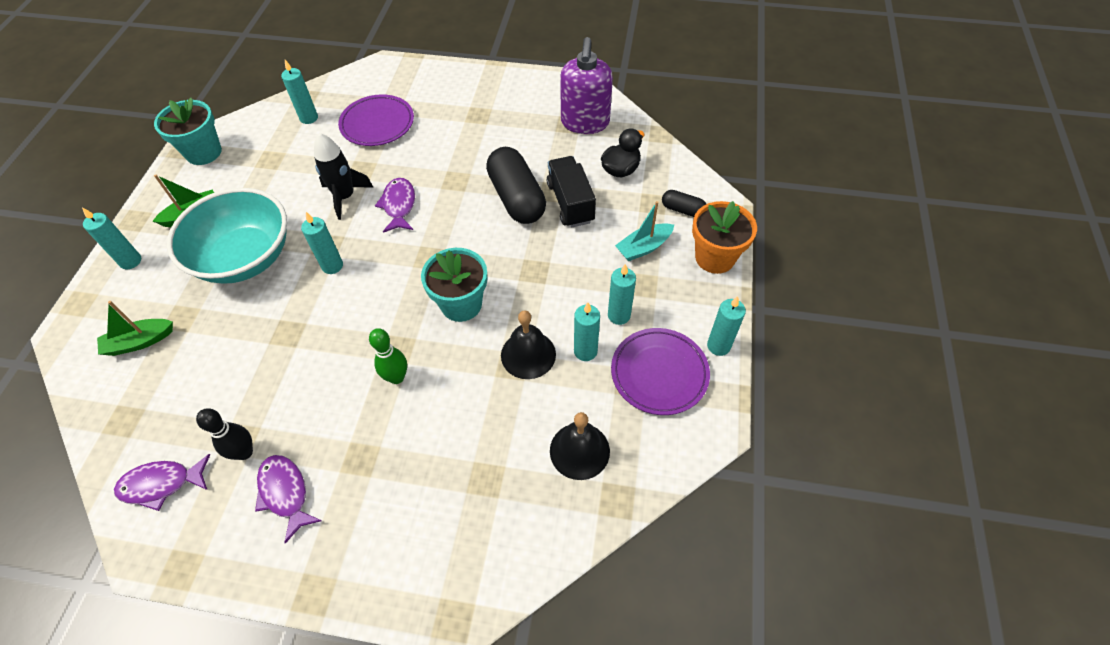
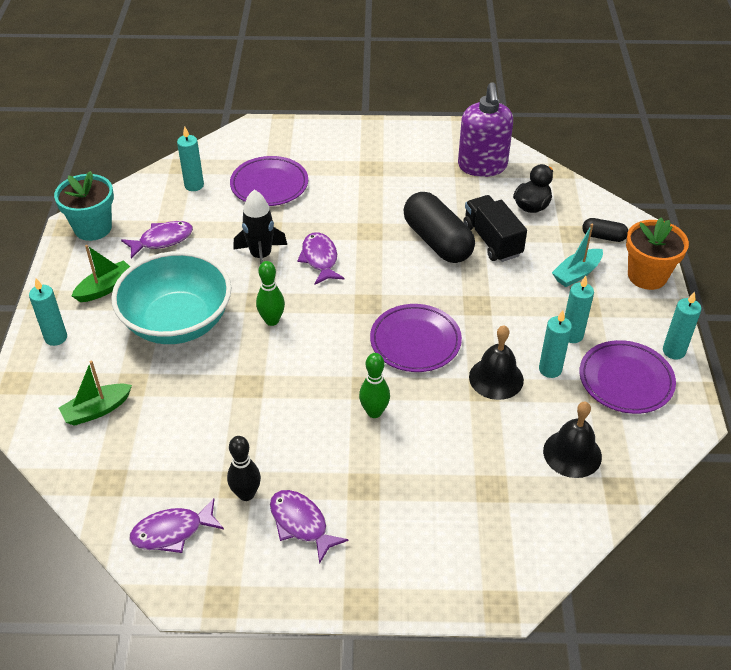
camera: 10 degrees left, 10 degrees down
turquoise candle [301,212,343,274] -> green bowling pin [256,261,285,326]
turquoise flower pot [421,248,487,322] -> purple plate [370,304,462,372]
none -> purple fish [121,221,193,259]

